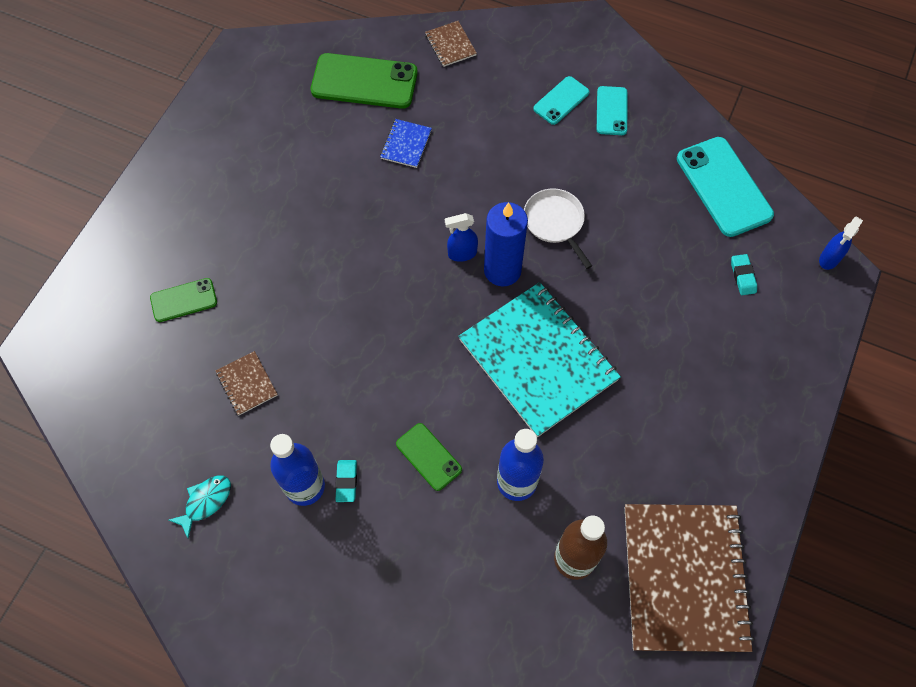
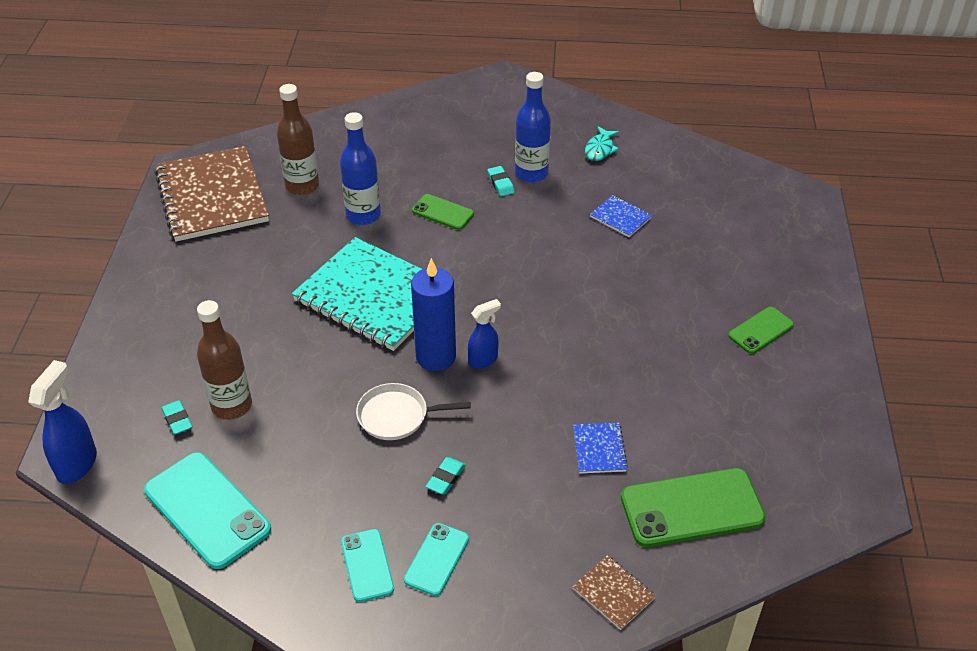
camera: 160 degrees right, 20 degrees down
green phone [150,278,217,322] -> green phone moved to [728,307,794,354]
brown notebook [216,351,278,415] -> blue notebook [590,195,652,237]
white pan [524,188,592,269] -> white pan turned 135 degrees clockwise [356,383,471,440]
blue spray bottle [819,217,863,270] -> blue spray bottle [28,360,97,484], size x1.53
none -> brown bottle [197,300,252,420]
none -> turquoise eraser [426,457,466,494]

